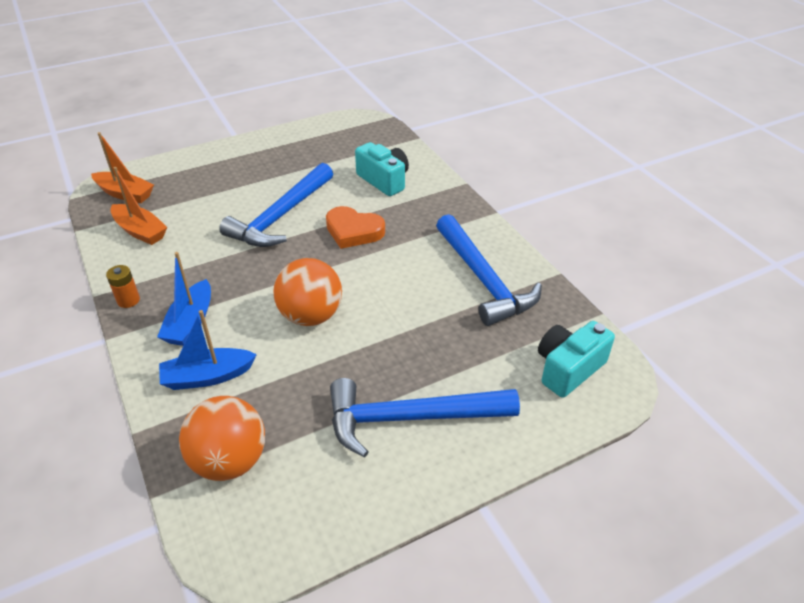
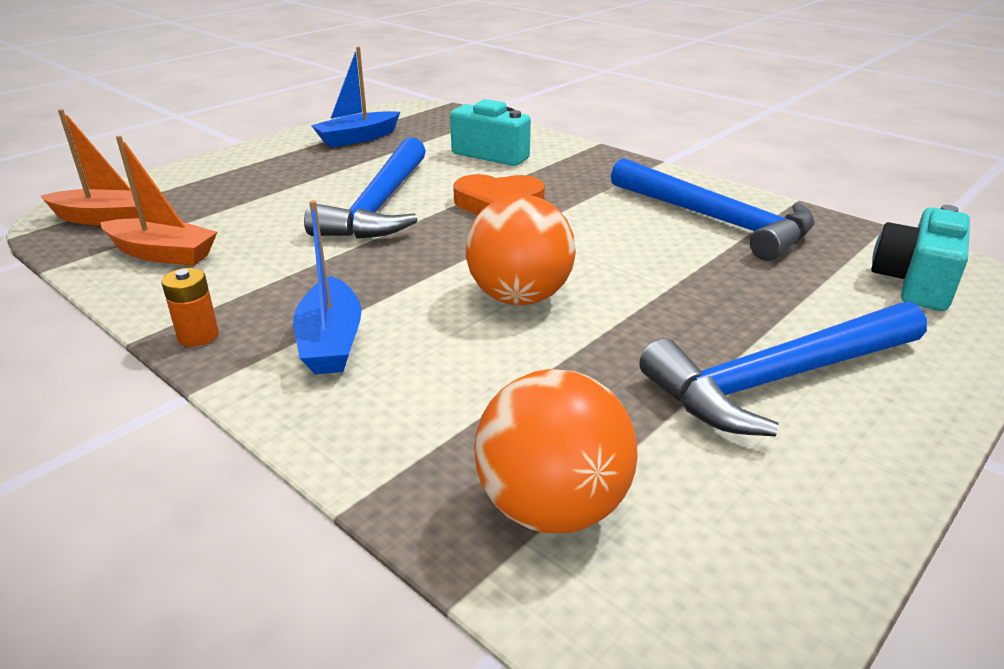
camera: 20 degrees left, 10 degrees down
blue boat [159,310,257,390] -> blue boat moved to [311,47,400,148]

